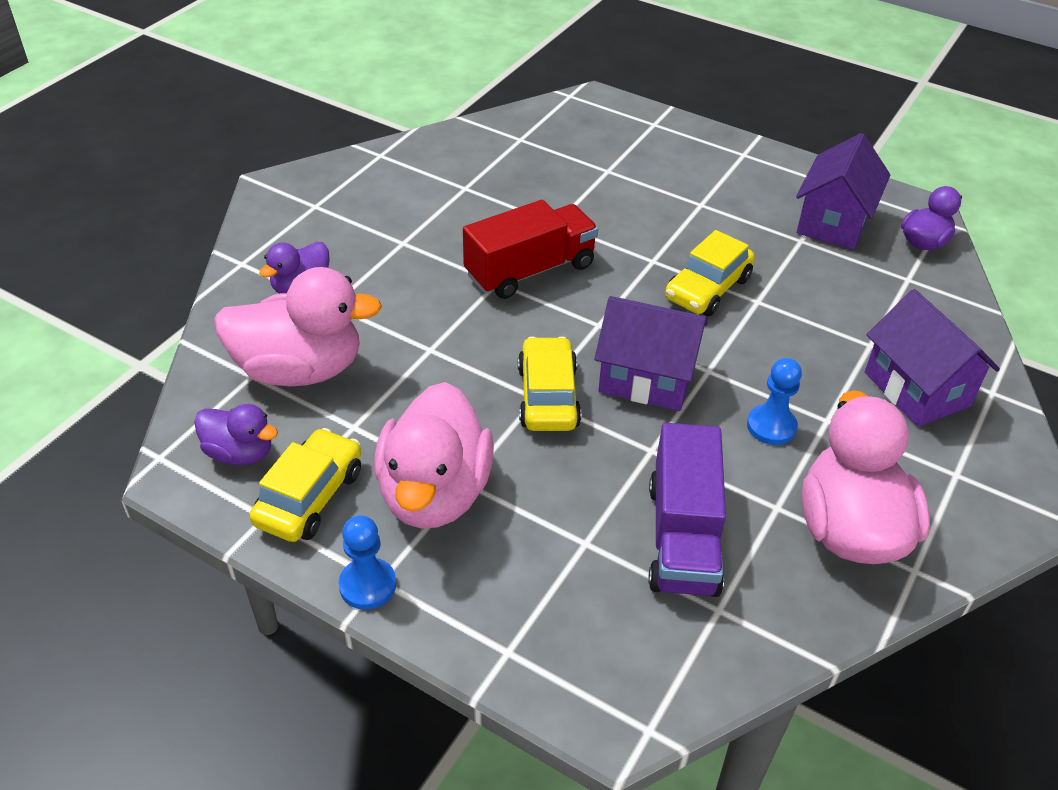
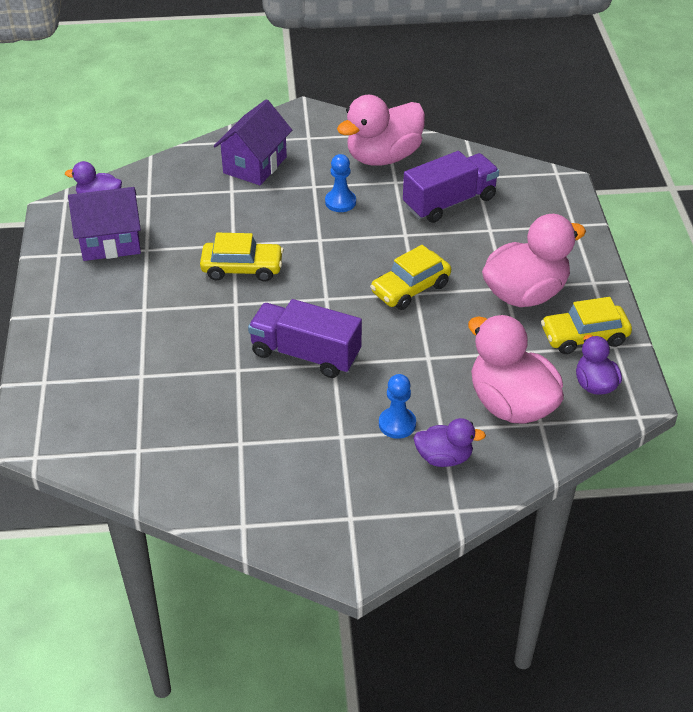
camera: 125 degrees left, 0 degrees up
blue pawn [338,515,396,610] -> blue pawn moved to [379,374,416,439]
red truck [463,200,598,299] -> purple truck [248,299,362,378]
purple house [594,296,708,411] -> none

